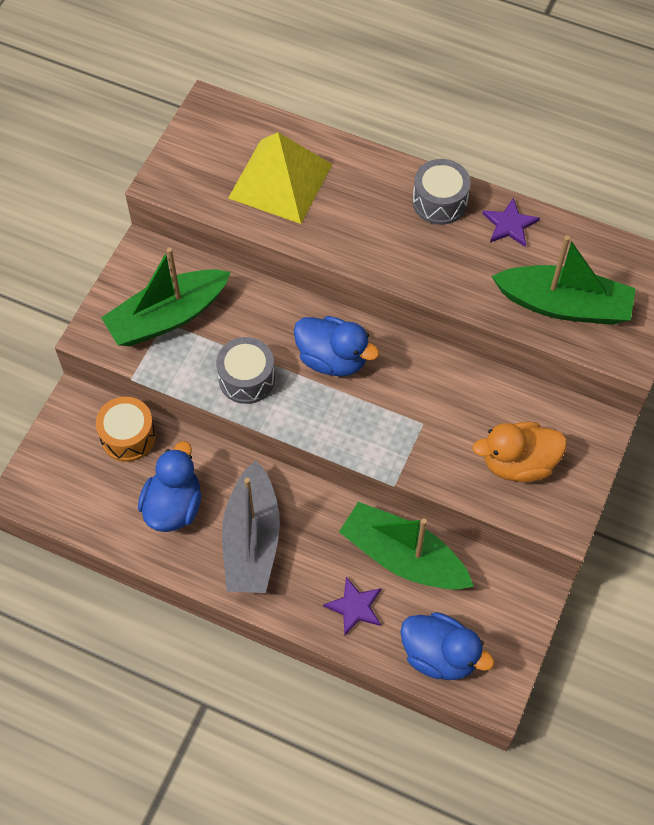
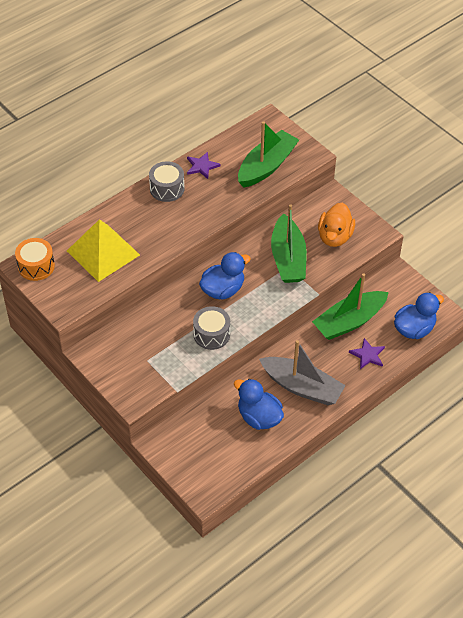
camera: 65 degrees left, 10 degrees down
orange drum [96,397,156,462] -> orange drum moved to [15,238,55,281]
green boat [101,247,231,346] -> green boat moved to [271,204,307,283]

